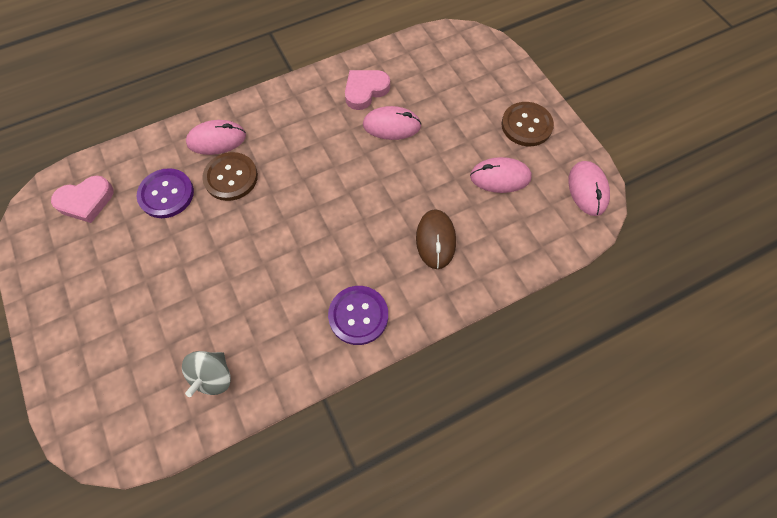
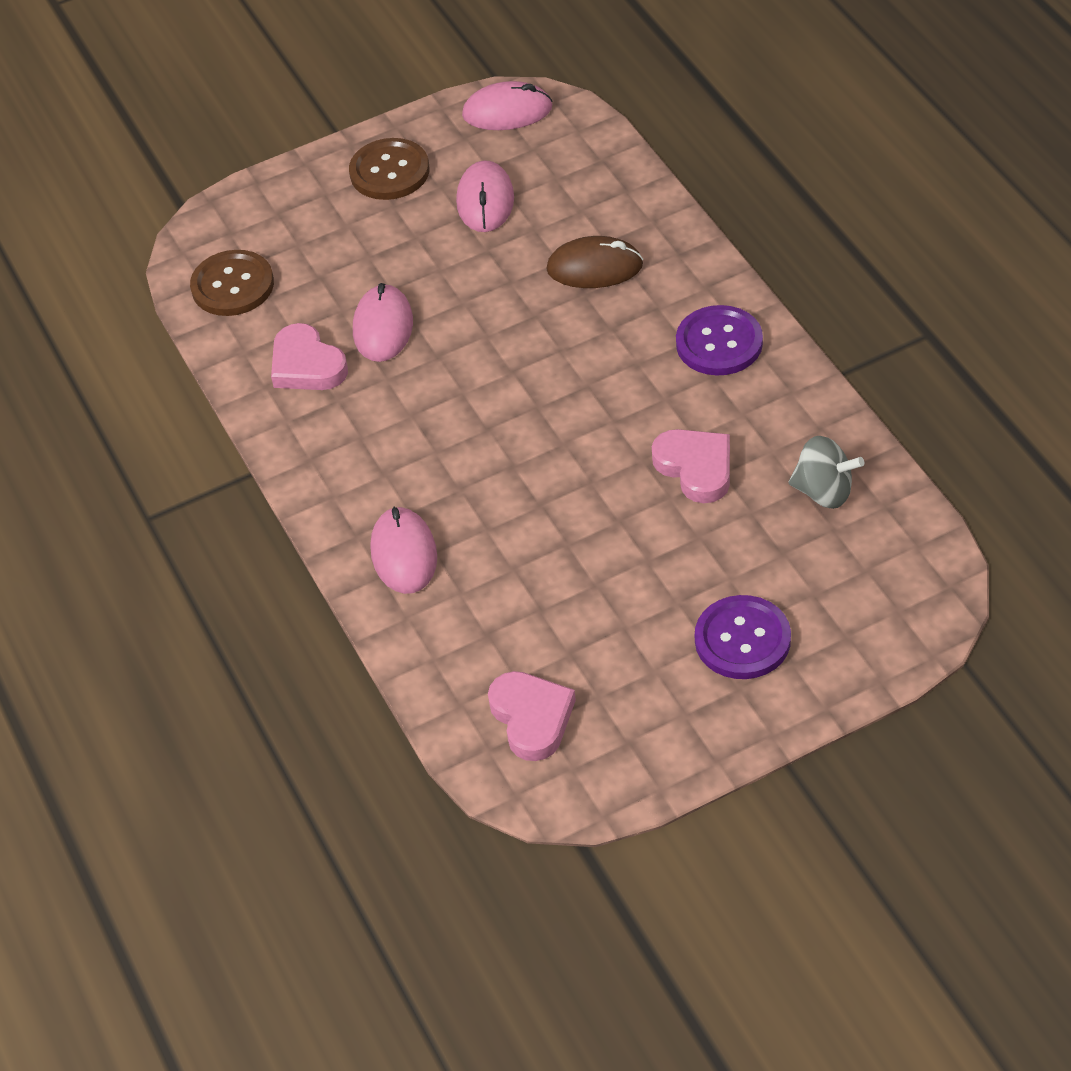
camera: 85 degrees left, 15 degrees down
purple button [137,168,194,218] -> purple button moved to [695,595,791,679]
brown button [202,152,258,201] -> brown button moved to [190,250,274,316]
none -> pink heart [652,429,730,503]

